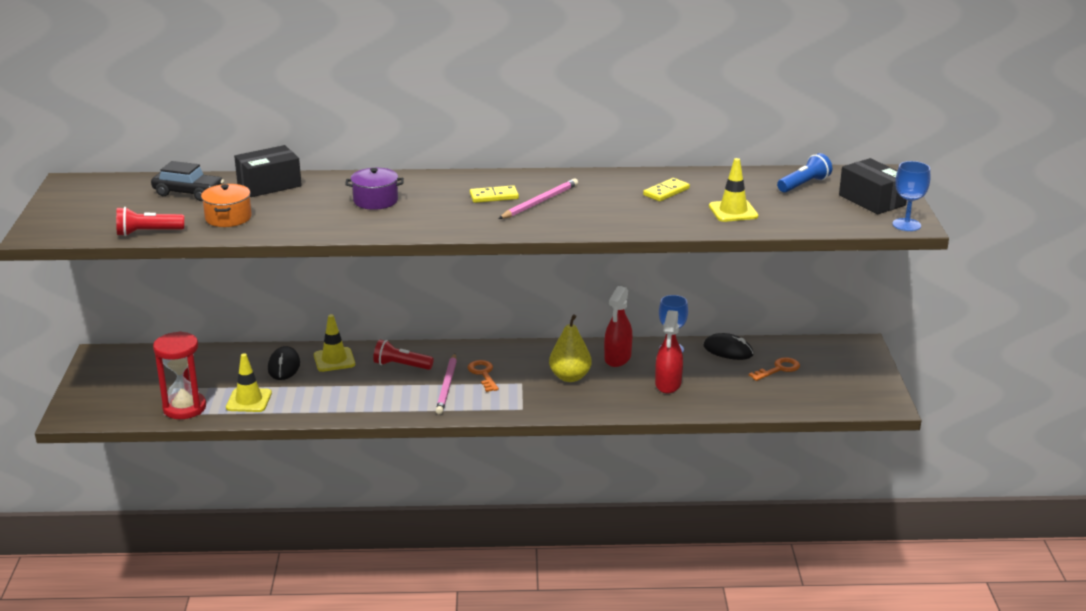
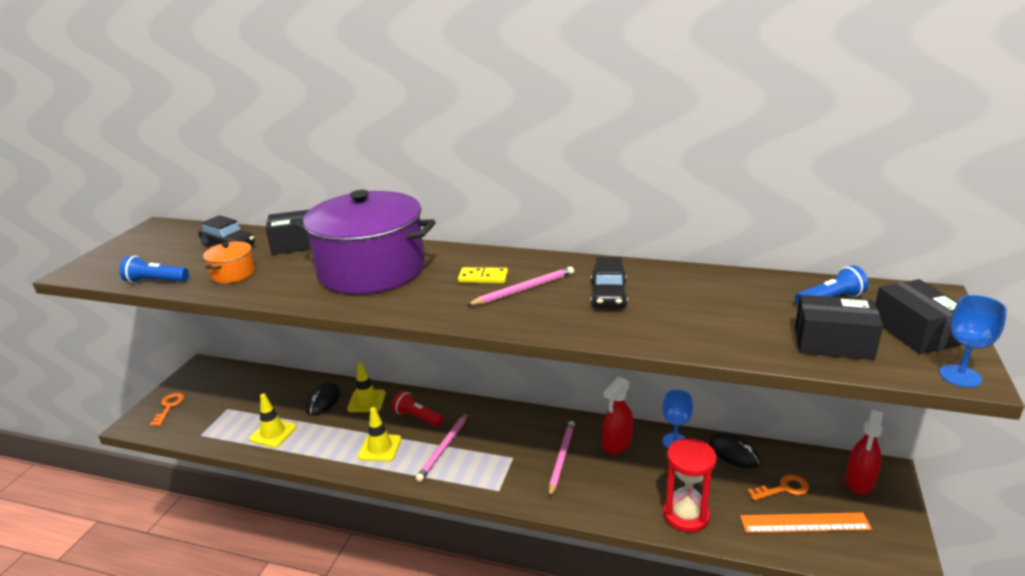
camera: 20 degrees right, 0 degrees up
red flashlight [116,207,184,236] -> blue flashlight [119,256,189,283]
red hourglass [153,331,206,419] -> red hourglass moved to [663,438,717,533]
purple pot [345,168,404,210] -> purple pot [294,190,436,294], size x2.44
orange key [468,360,499,392] -> orange key moved to [150,393,185,426]
yellow pear [549,314,592,382] -> pink pencil [549,421,575,498]
yellow domino [643,178,690,202] -> none
red spray bottle [655,310,683,393] -> red spray bottle moved to [845,410,883,494]
yellow traffic cone [709,158,758,222] -> yellow traffic cone moved to [358,407,401,462]
none -> black car [591,257,628,308]
none -> orange ruler [740,512,872,533]
none -> black box [795,295,883,360]

